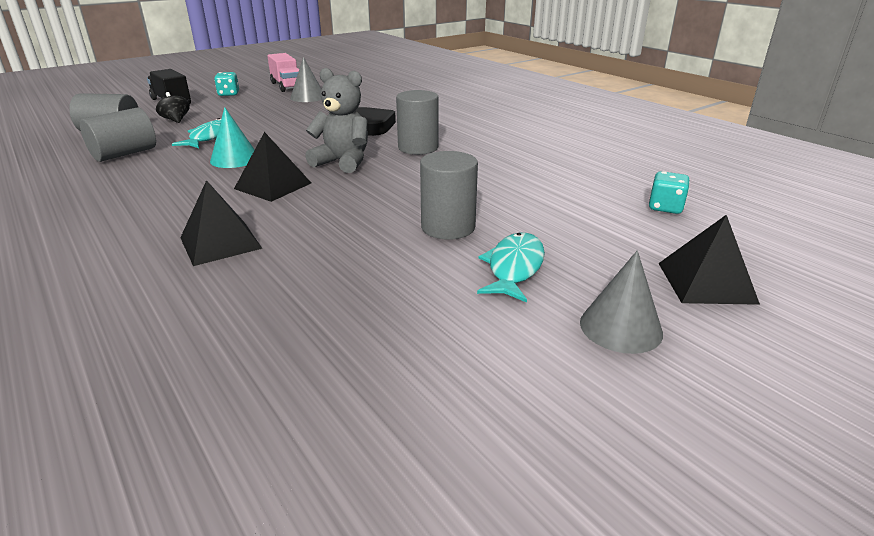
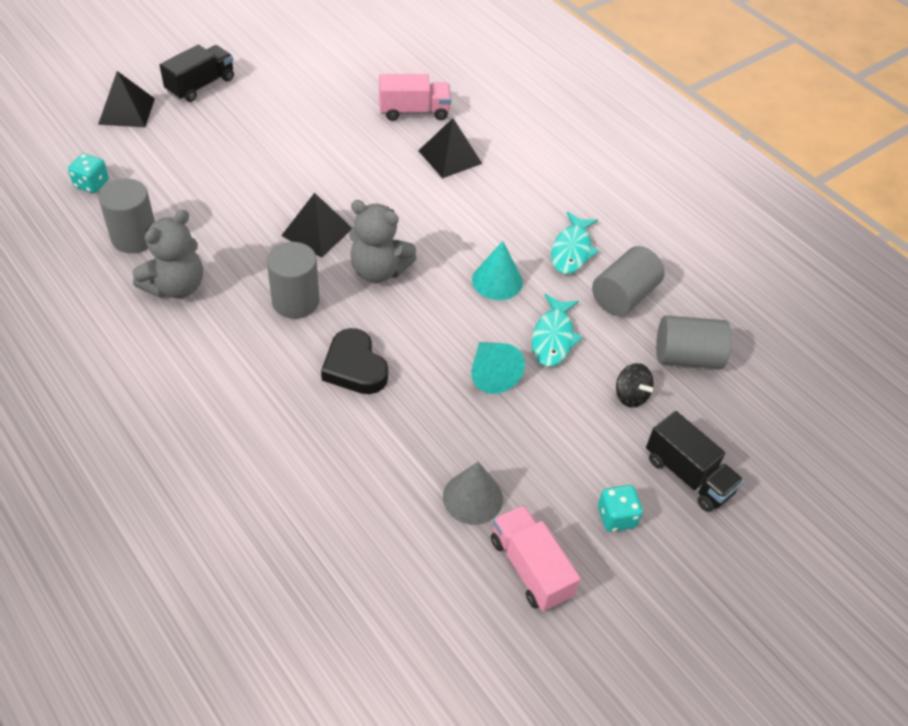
camera: 175 degrees right, 20 degrees up
black pyramid [234,132,311,202] -> black pyramid moved to [281,193,352,258]
grey cylinder [420,151,478,240] -> grey cylinder moved to [99,178,155,253]
turquoise fish [477,233,545,302] -> turquoise fish moved to [551,212,599,274]
grey cone [580,250,663,354] -> black truck [160,45,234,102]
none -> grey teddy bear [132,210,203,298]
none -> pink truck [379,74,451,121]
none -> turquoise cone [471,342,525,394]

